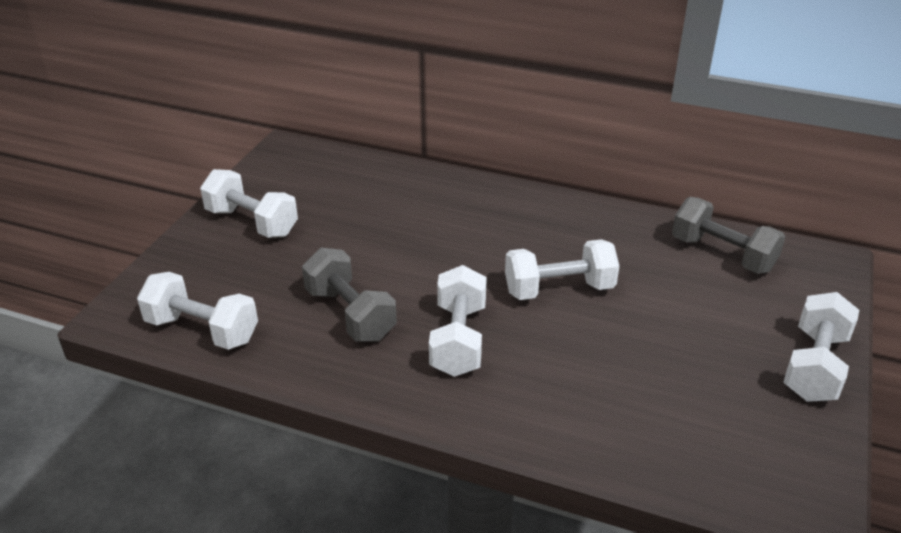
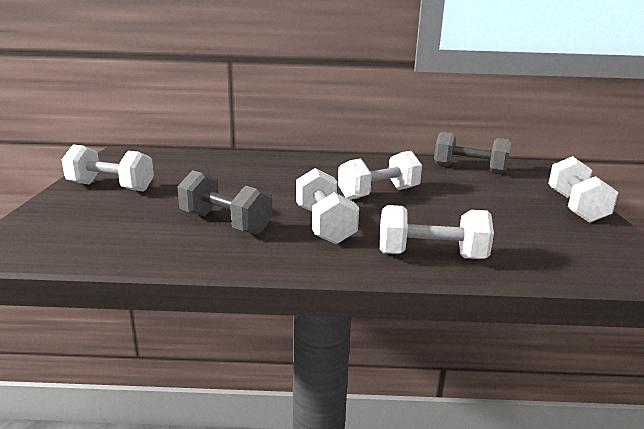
camera: 20 degrees left, 15 degrees down
white dumbbell [137,272,258,350] -> white dumbbell moved to [379,205,494,259]

